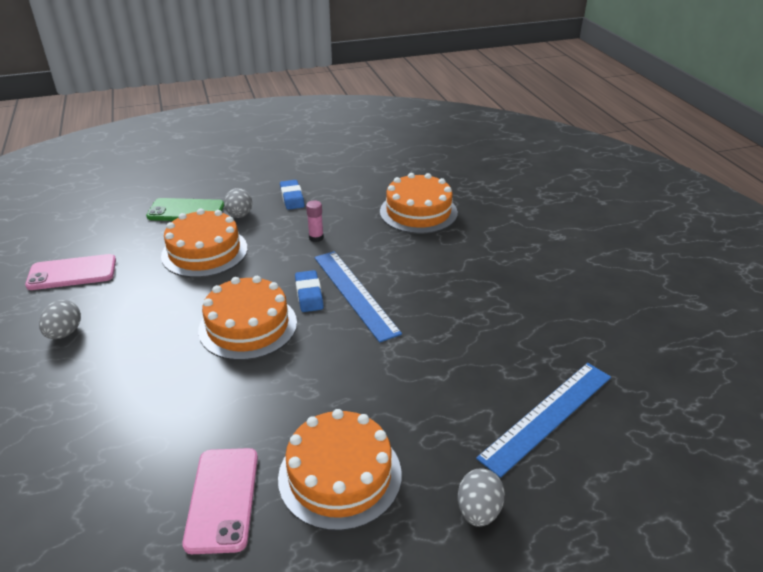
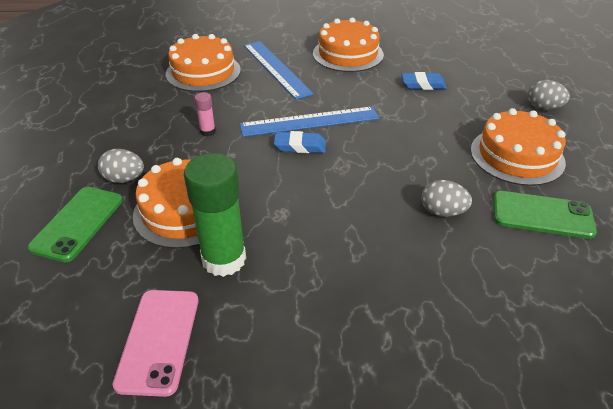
camera: 75 degrees left, 5 degrees up
grey egg [39,300,81,339] -> grey egg moved to [422,180,472,217]
pink phone [182,448,258,554] -> green phone [493,191,597,239]
orange cake [198,276,297,360] -> orange cake moved to [313,18,384,72]
blue eraser [280,180,305,210] -> blue eraser moved to [402,72,447,90]
blue ruler [476,363,611,478] -> blue ruler moved to [244,41,314,100]
none -> green glue stick [184,153,246,277]

